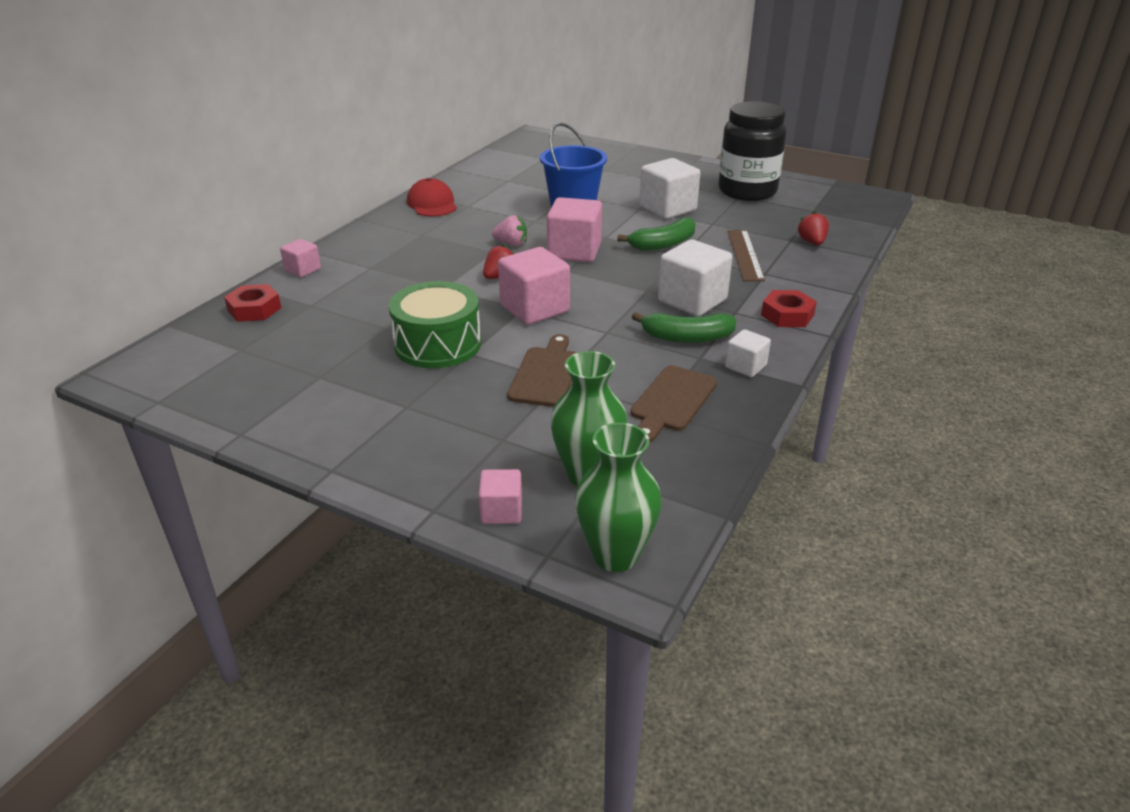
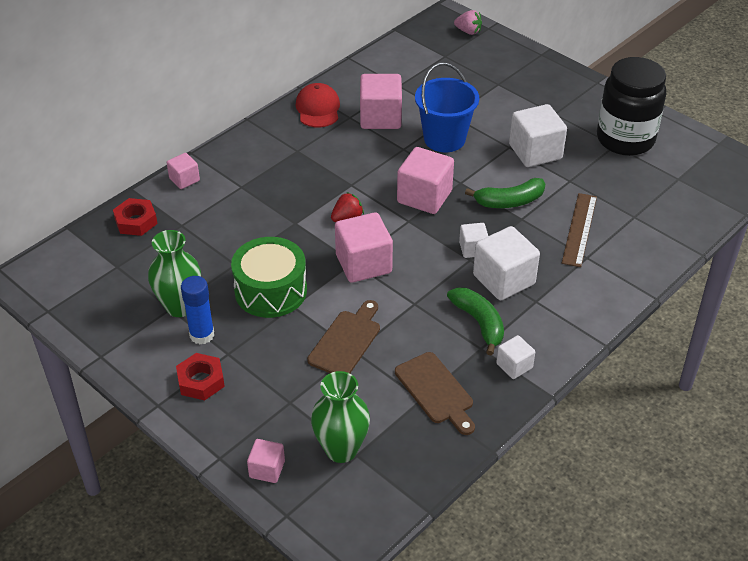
camera: 15 degrees right, 10 degrees up
pink strawberry [492,215,527,246] -> pink strawberry moved to [454,10,482,35]
green vase [575,423,662,572] -> green vase moved to [148,230,201,317]
brown cutting board [630,365,717,442] -> brown cutting board turned 75 degrees counterclockwise [395,352,475,435]
green banana [632,312,736,343] -> green banana turned 135 degrees counterclockwise [447,287,504,355]
red nut [761,290,817,327] -> red nut moved to [176,353,225,400]
red strawberry [797,211,829,245] -> none
none -> blue glue stick [181,276,214,344]
none -> pink cube [360,74,402,129]
none -> white cube [459,223,488,258]

